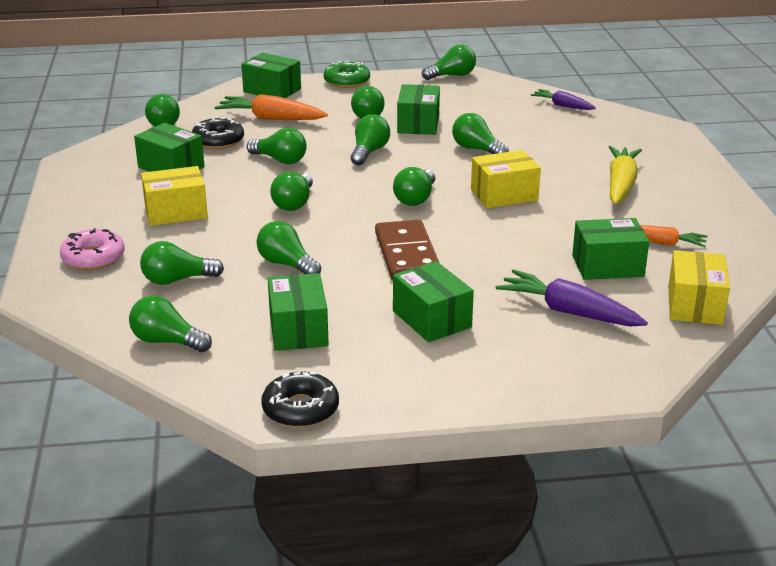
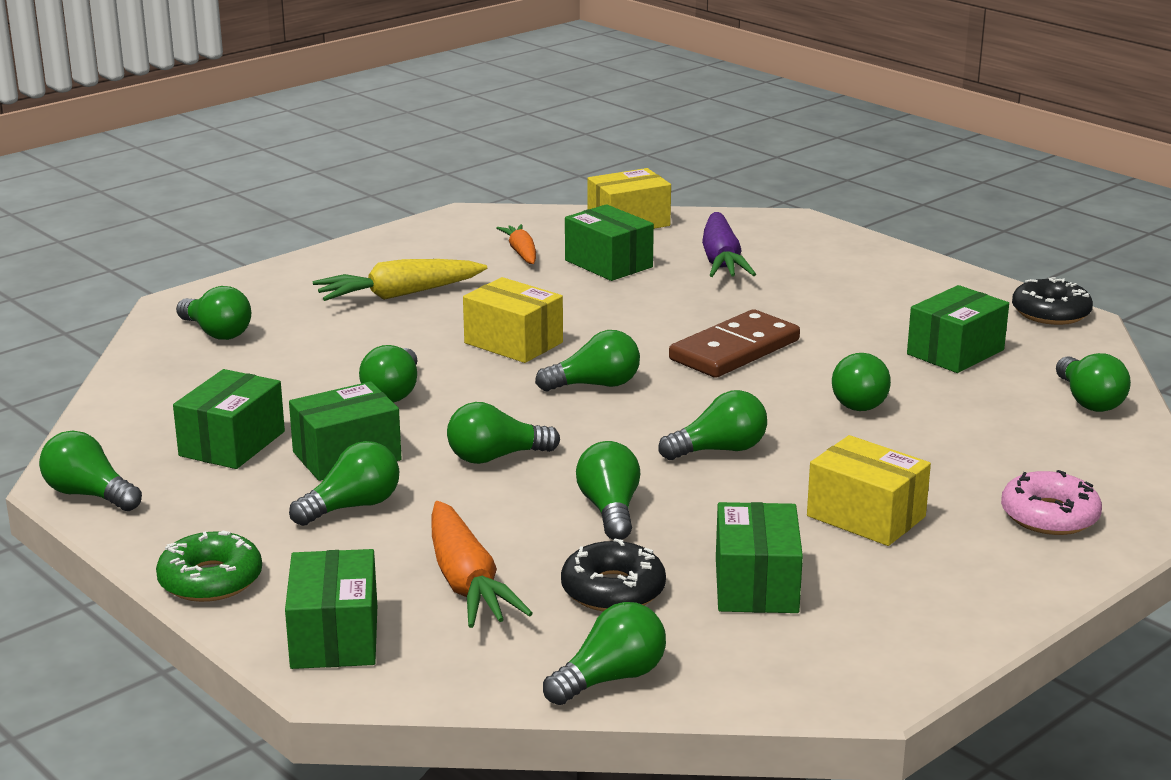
camera: 125 degrees left, 5 degrees down
green light bulb [140,241,224,285] -> green light bulb moved to [176,286,251,340]
green box [393,261,474,342] -> green box moved to [173,369,285,469]
purple carrot [531,89,596,110] -> none

